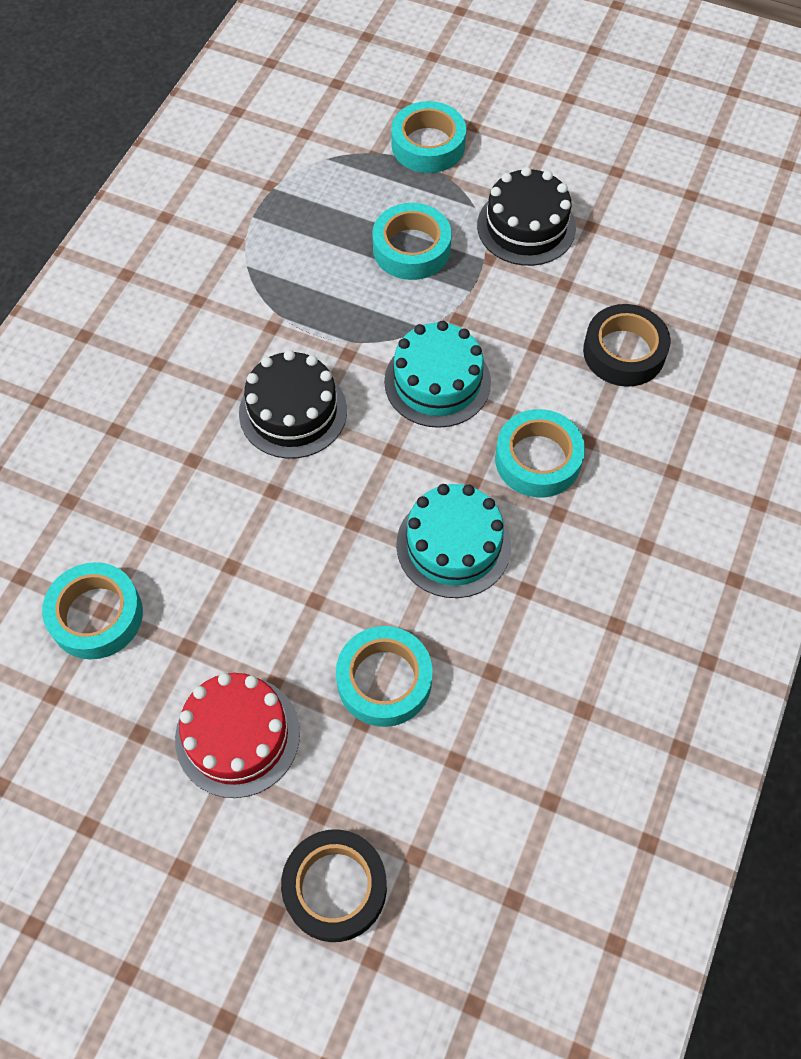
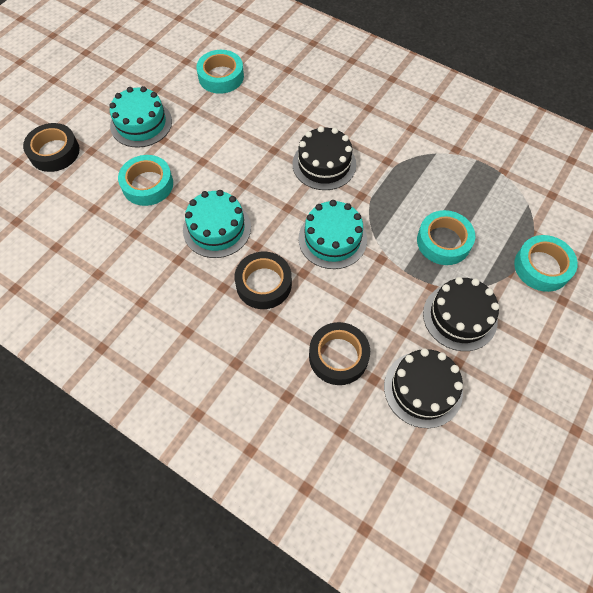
camera: 100 degrees right, 0 degrees up
red cake [175,673,300,798] -> turquoise cake [109,86,172,148]
turquoise tape [495,409,585,498] -> black tape [235,251,292,309]
none -> black cake [384,348,463,428]

